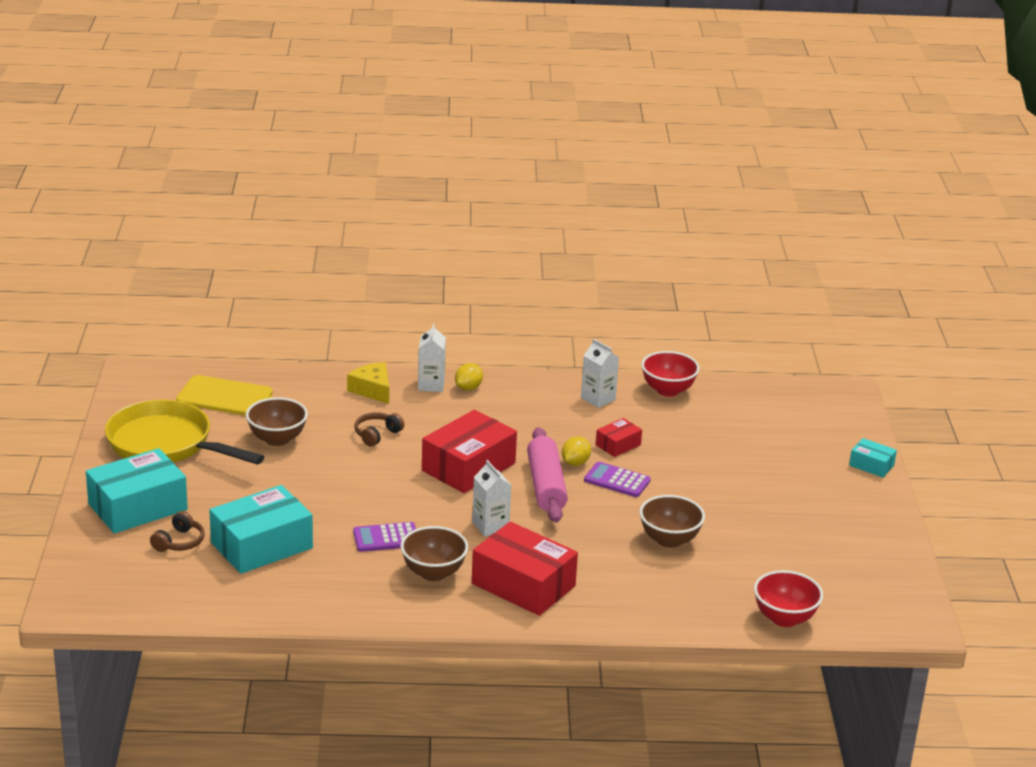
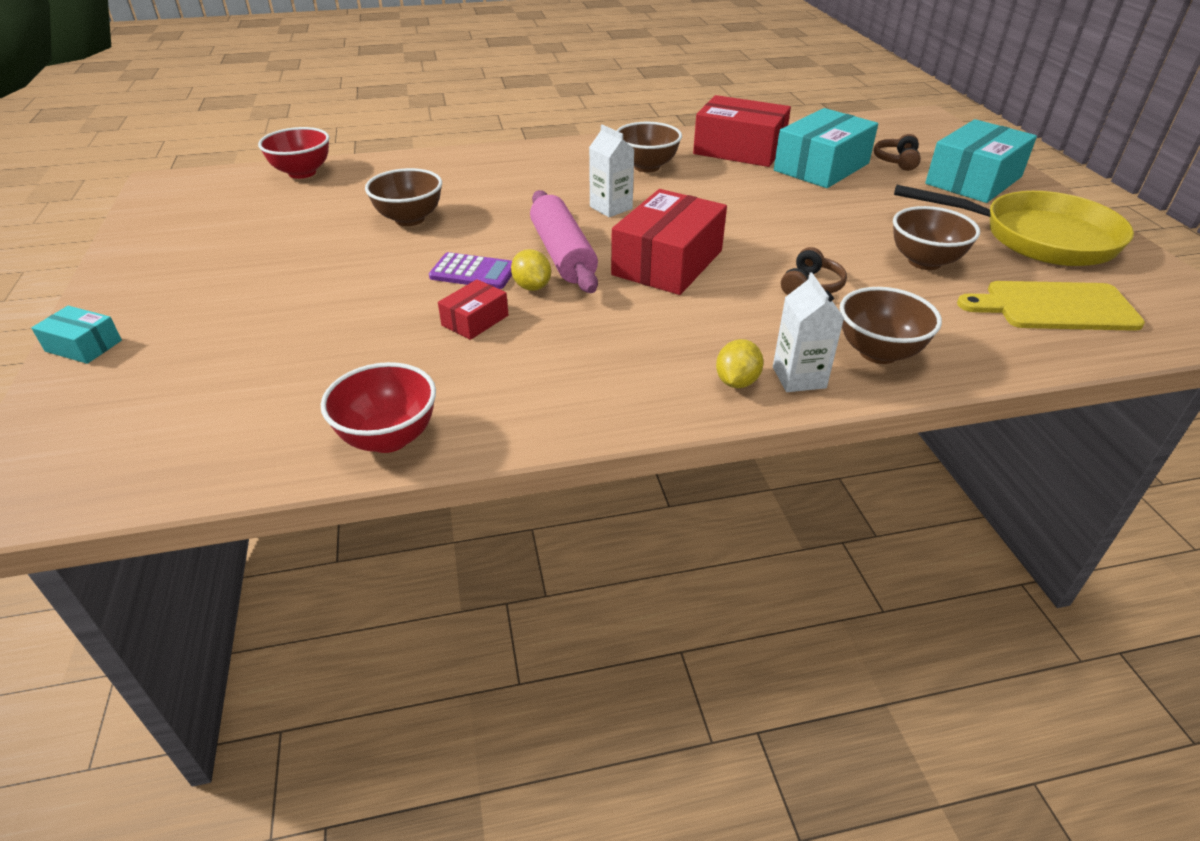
camera: 170 degrees right, 10 degrees up
yellow cheese [347,362,389,404] -> brown bowl [840,287,942,364]
purple calculator [353,522,416,552] -> none
red box [472,522,578,616] -> red box moved to [693,95,791,167]
yellow lemon [562,437,591,466] -> yellow lemon turned 45 degrees counterclockwise [511,249,551,291]
white carton [581,339,619,408] -> none

